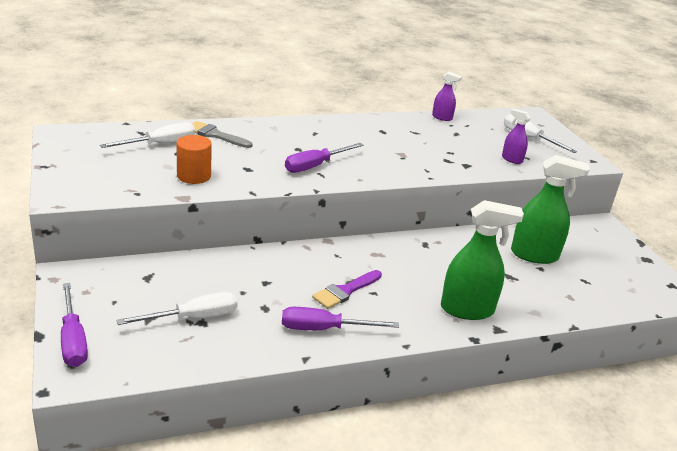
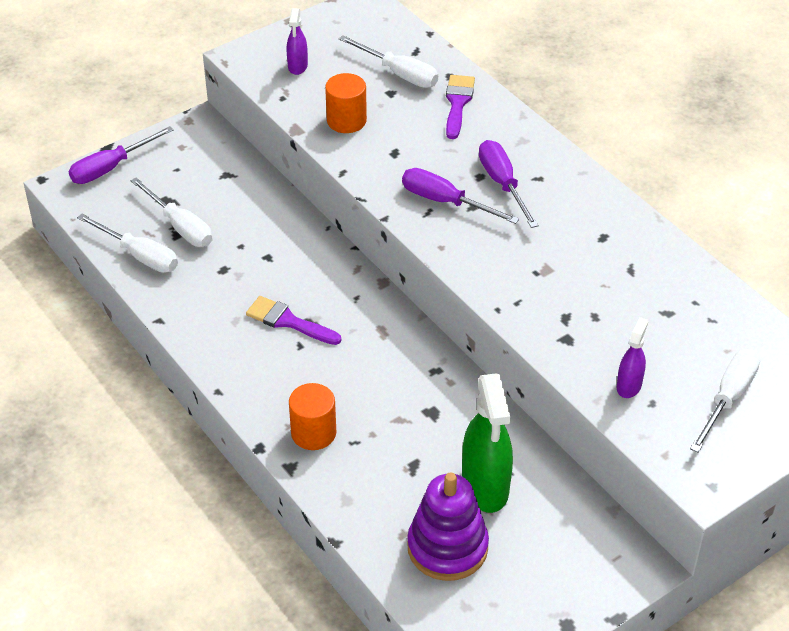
camera: 75 degrees right, 15 degrees up
grey brush [192,121,252,148] -> purple brush [446,75,475,139]
purple screwdriver [282,307,399,330] -> purple screwdriver moved to [479,140,539,228]
purple spray bottle [432,72,462,121] -> purple spray bottle moved to [287,8,308,75]
green spray bottle [441,200,524,320] -> orange cylinder [289,383,336,450]
none -> white screwdriver [77,214,178,273]
none -> purple stacking toy [407,472,489,581]

